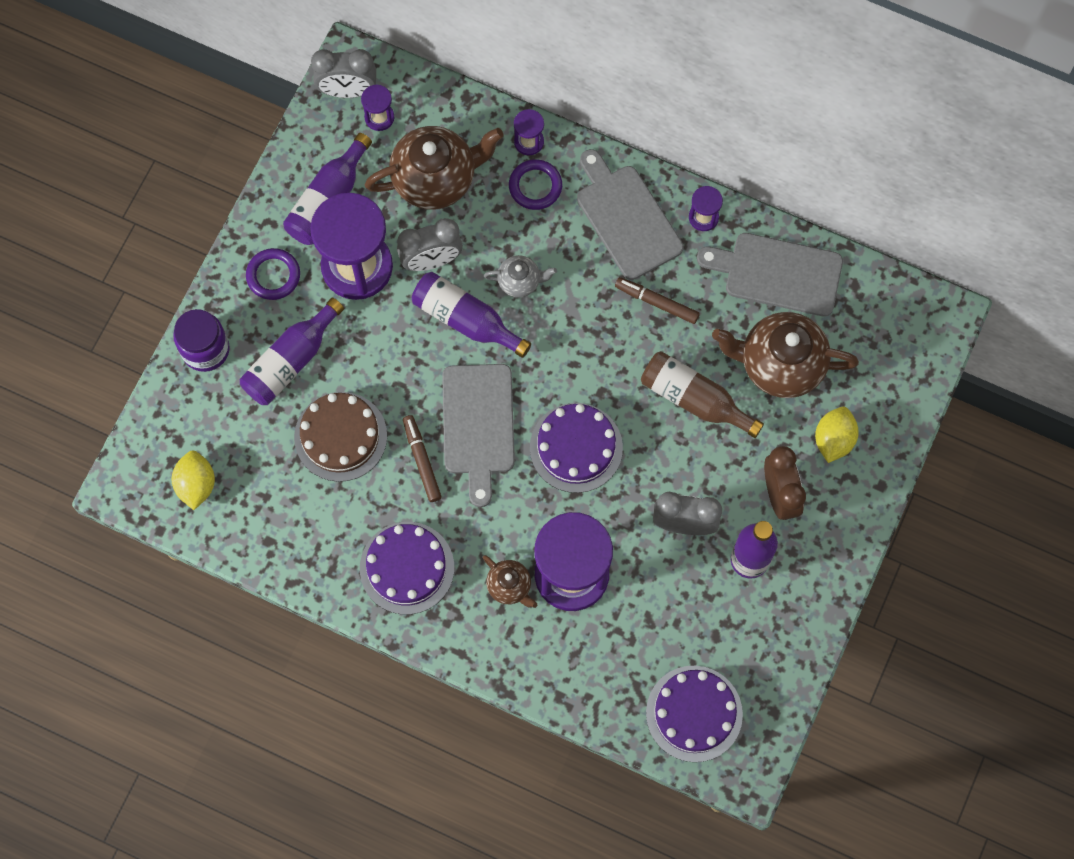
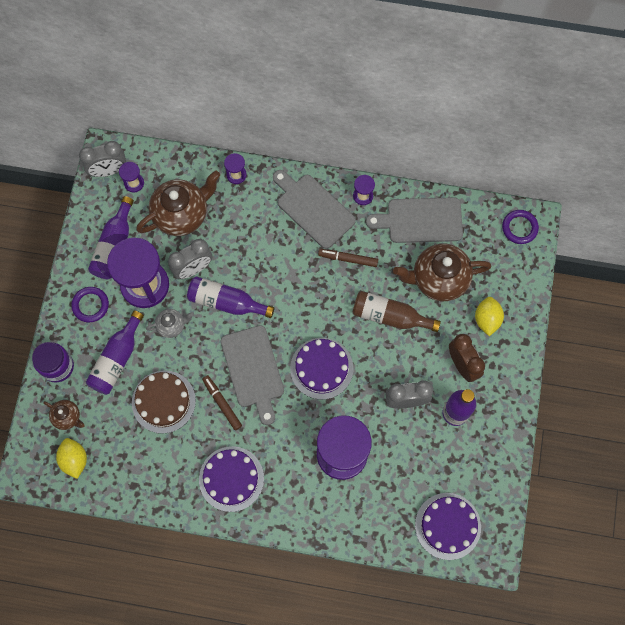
camera: 15 degrees left, 0 degrees up
brown teapot [483,555,537,608] -> brown teapot moved to [43,400,85,430]
grey teapot [484,255,557,298] -> grey teapot moved to [146,309,194,338]
purple ring [509,159,562,210] -> purple ring moved to [502,210,539,244]

